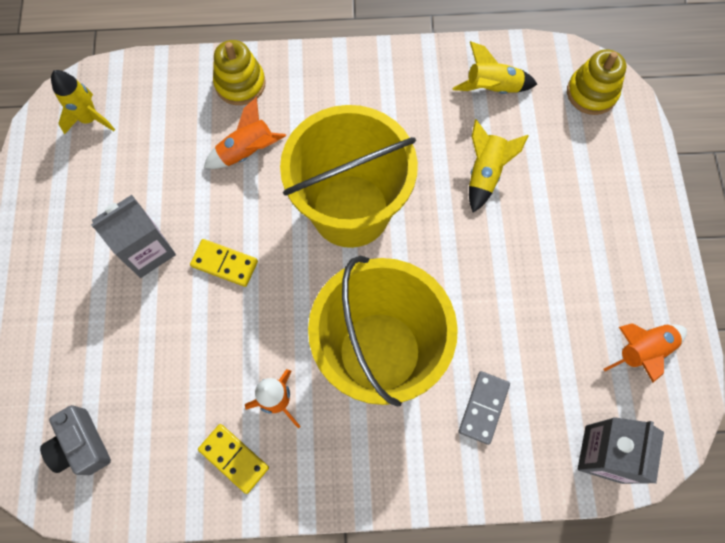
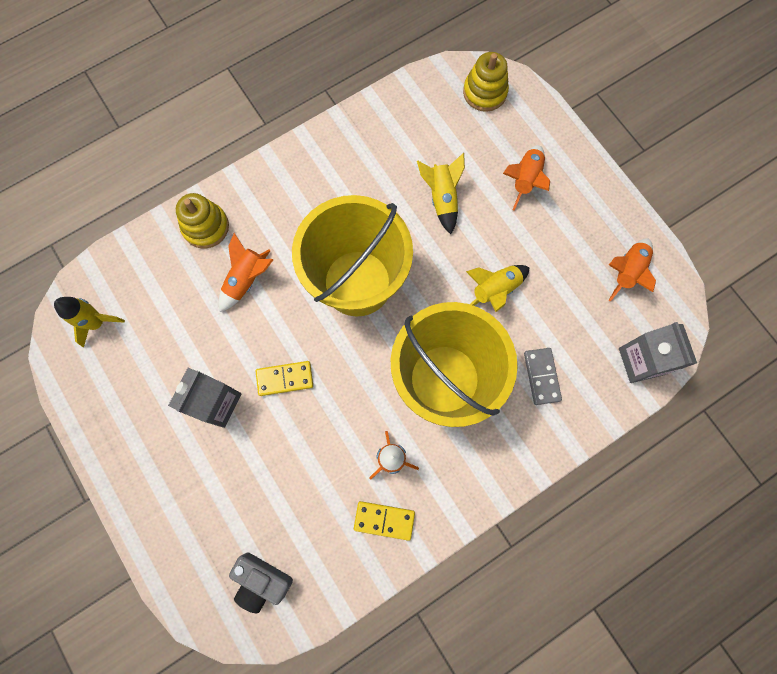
camera: 30 degrees left, 5 degrees up
yellow rocket [453,41,537,94] -> yellow rocket moved to [466,265,530,312]
none -> orange rocket [503,145,550,211]

